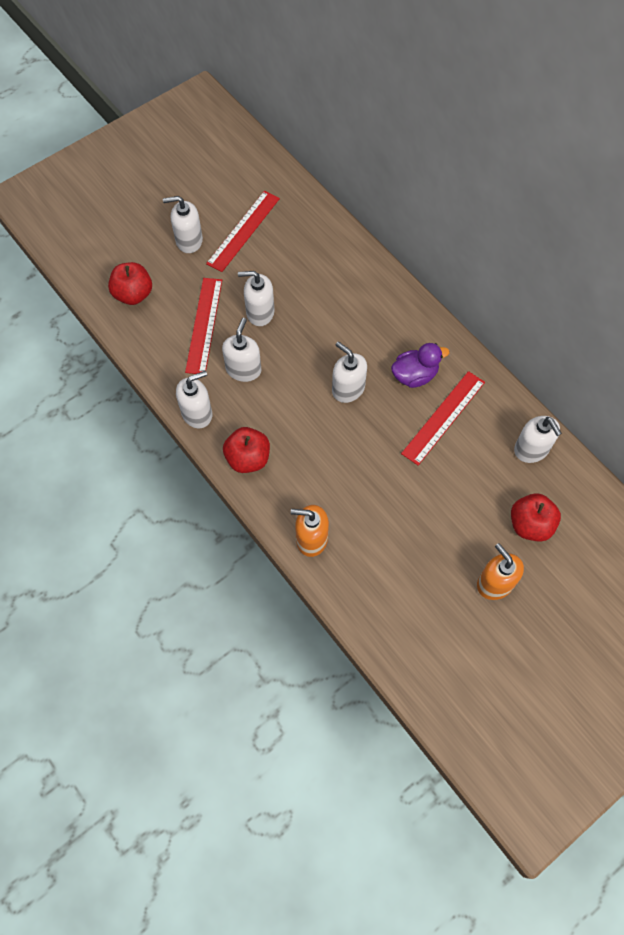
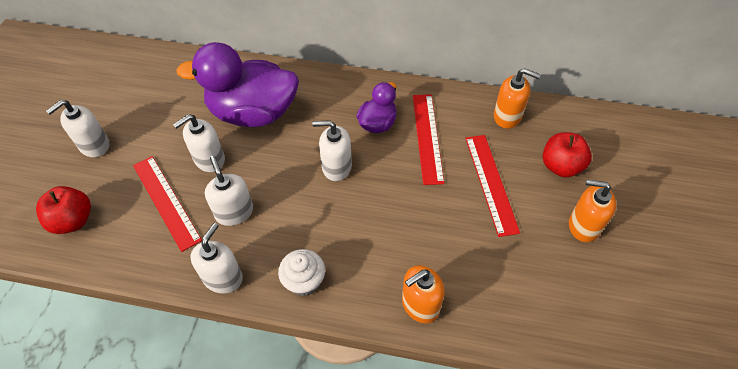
camera: 40 degrees left, 10 degrees down
red ruler [206,191,280,272] -> red ruler moved to [465,135,520,237]
red apple [223,427,270,473] -> white cupcake [278,249,325,296]
white soap dispenser [514,416,562,463] -> orange soap dispenser [494,68,541,128]
none -> purple duck [176,42,299,127]

